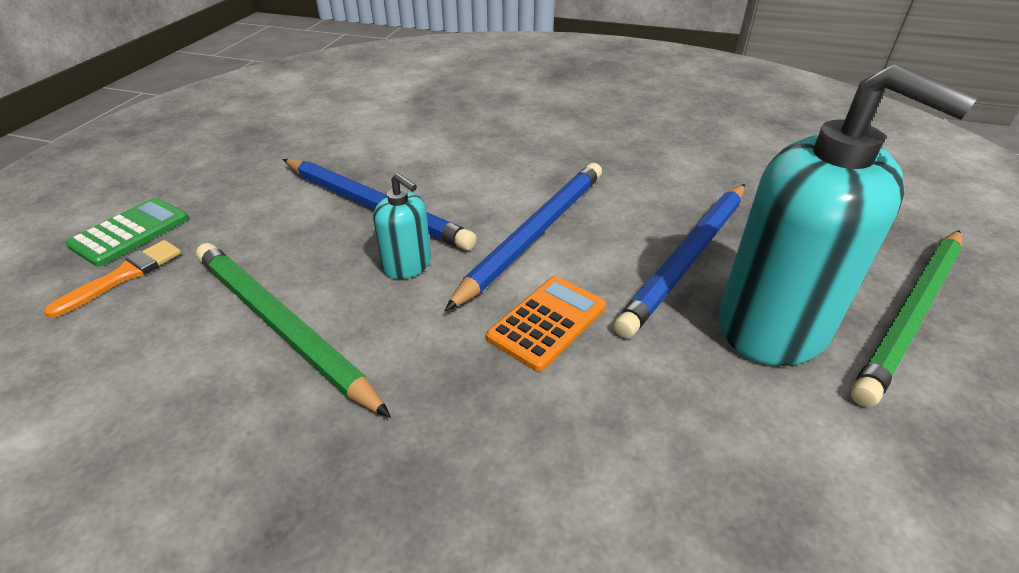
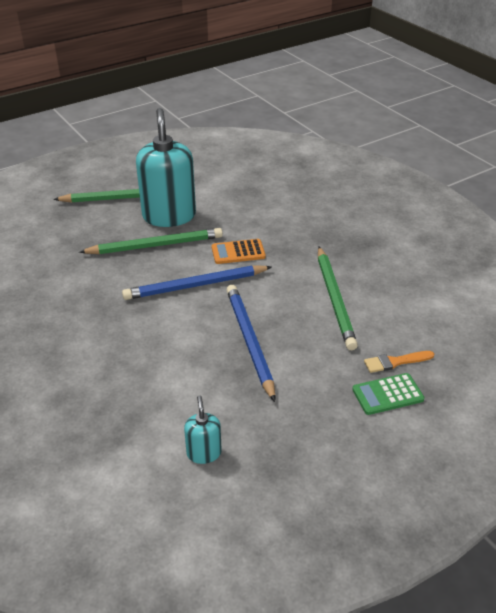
camera: 140 degrees left, 0 degrees up
turquoise soap dispenser [373,173,431,279] -> turquoise soap dispenser moved to [184,395,222,464]
blue pencil [614,184,745,338] -> green pencil [79,228,223,254]

